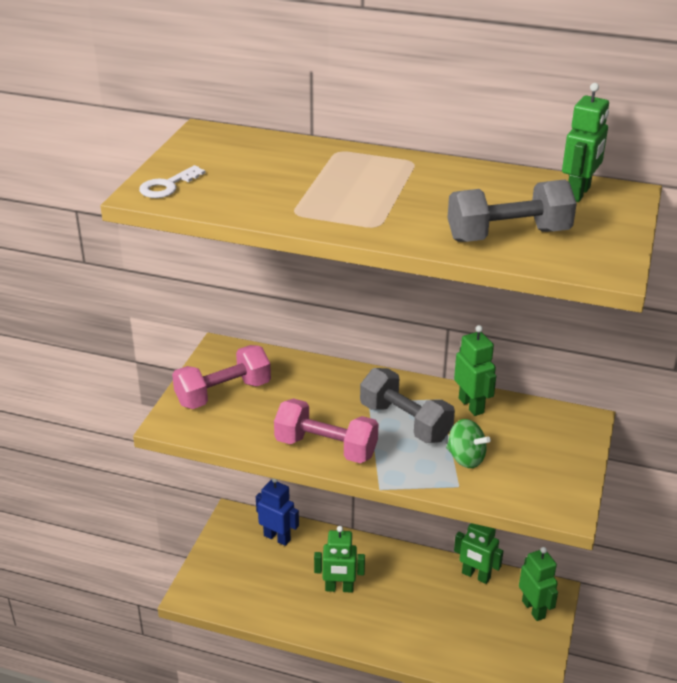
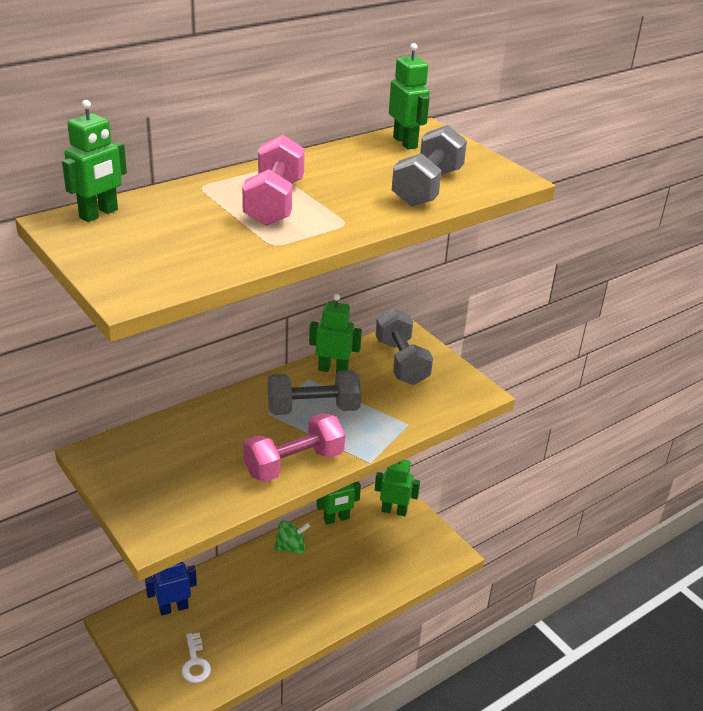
camera: 55 degrees left, 0 degrees up
white key [139,165,206,198] -> white key moved to [181,633,211,683]
pink dumbbell [172,345,271,409] -> pink dumbbell moved to [242,135,305,226]
green robot [314,526,365,593] -> green robot moved to [62,100,127,222]
green spinning top [446,419,491,468] -> green spinning top moved to [274,520,310,554]
none -> grey dumbbell [376,309,433,385]

